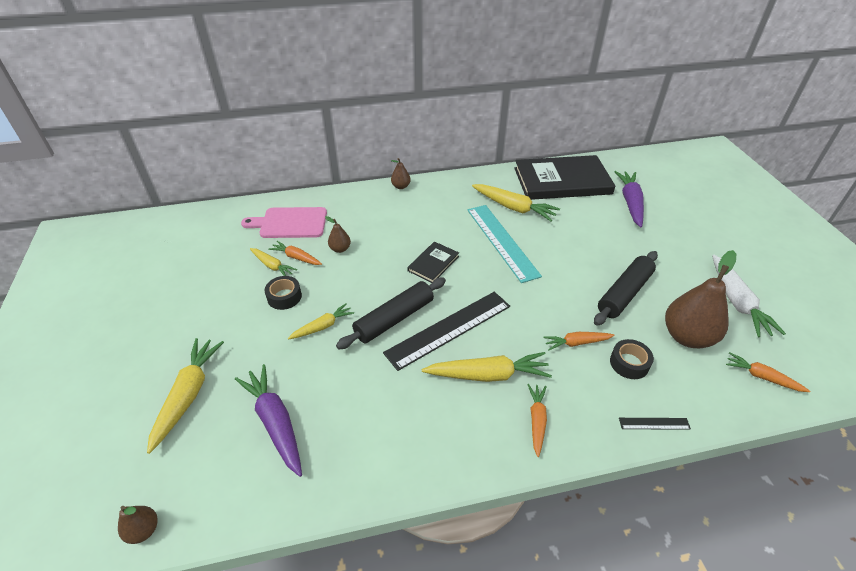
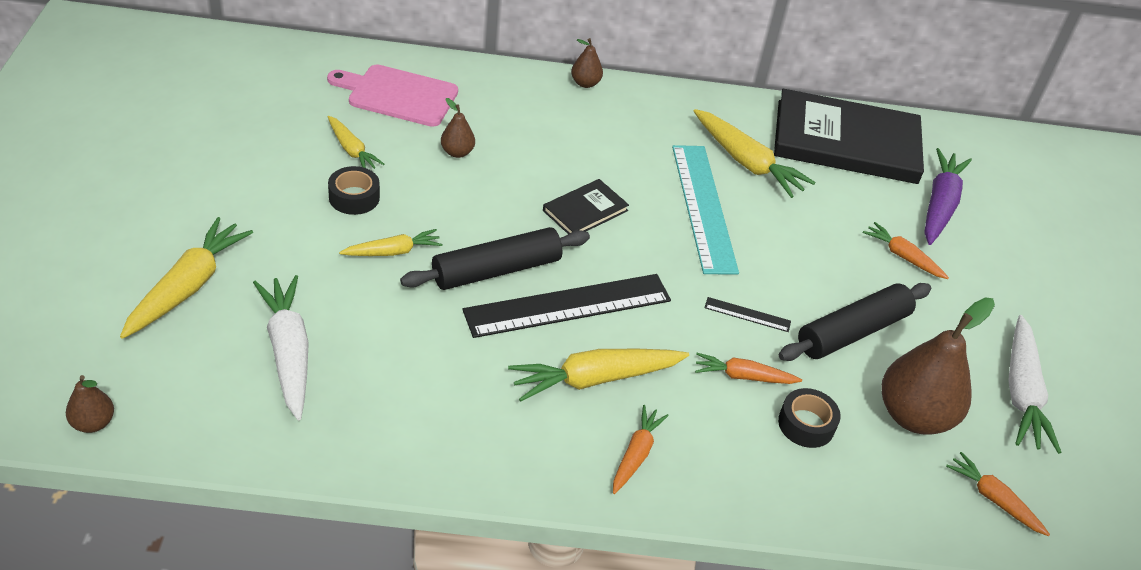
camera: 10 degrees right, 0 degrees up
purple carrot [235,364,302,477] -> white carrot [253,275,309,420]
orange carrot [268,241,322,265] -> orange carrot moved to [863,222,949,279]
yellow carrot [422,352,552,382] -> yellow carrot turned 150 degrees clockwise [508,349,689,402]
black ruler [619,418,691,430] -> black ruler moved to [704,297,791,332]

